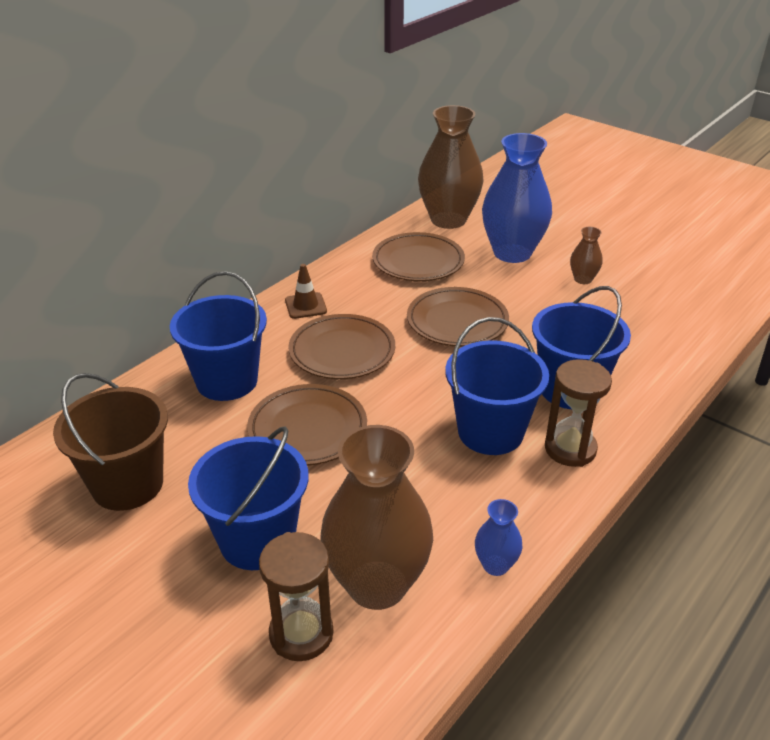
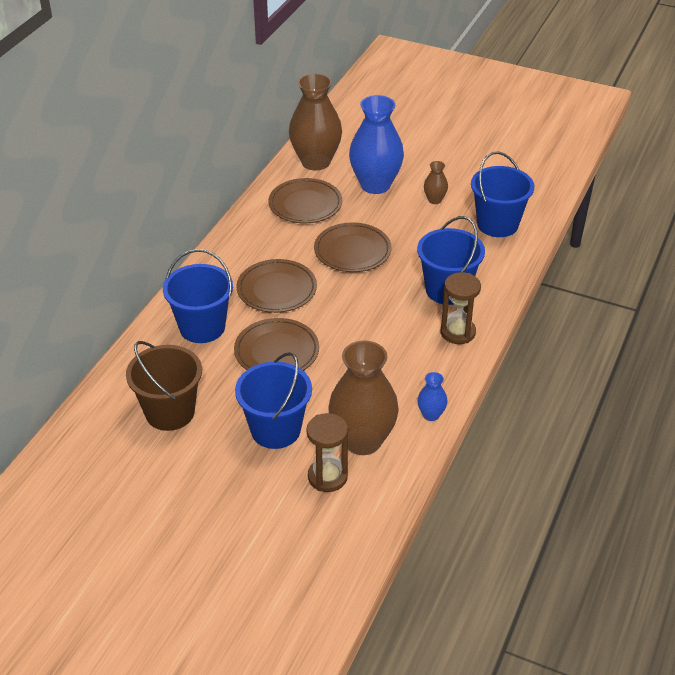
camera: 15 degrees left, 5 degrees up
brown traffic cone [285,264,327,319] -> none
blue bucket [445,317,549,455] -> blue bucket moved to [471,151,535,237]

